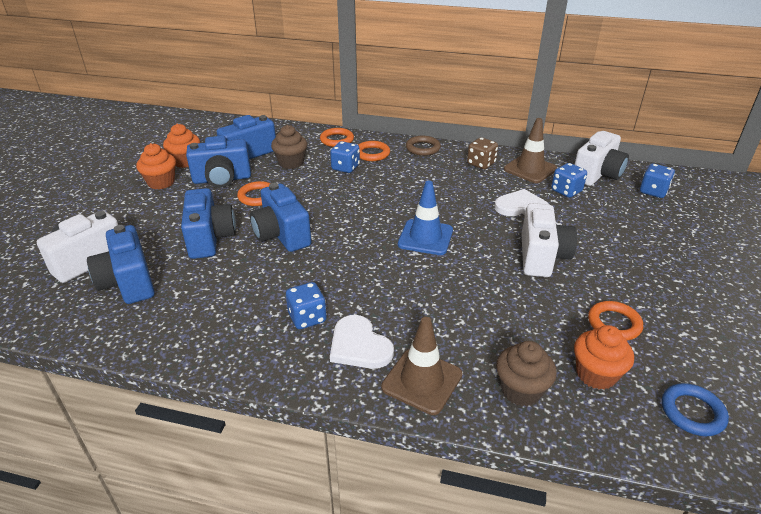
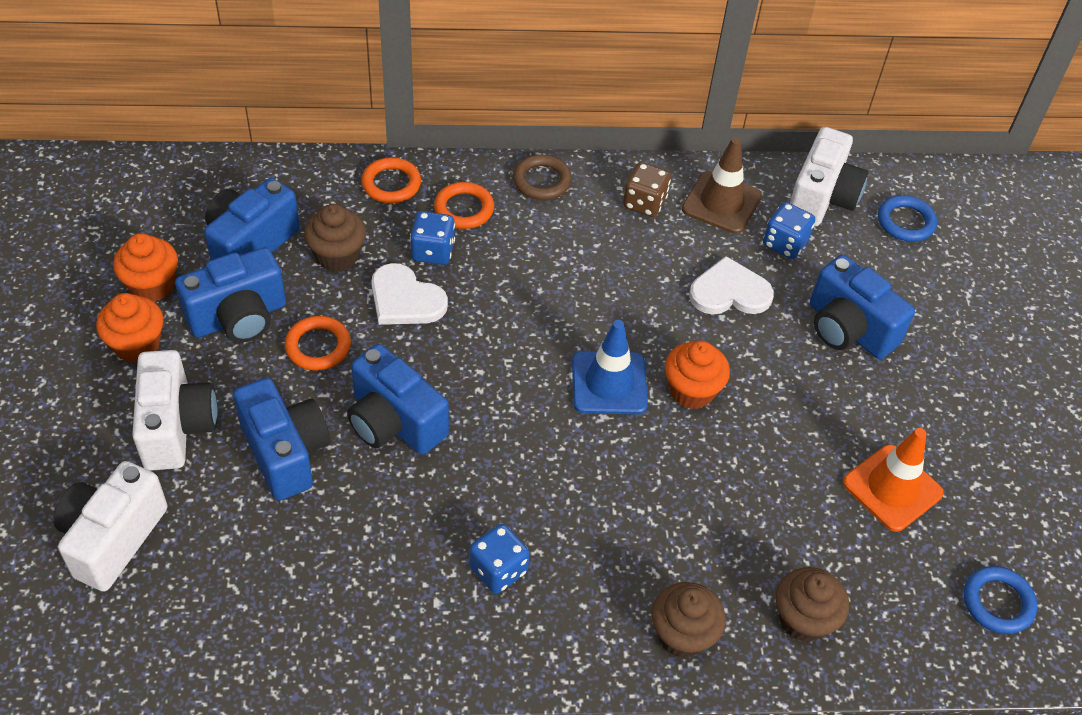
camera: 20 degrees left, 15 degrees up
blue camera [87,225,155,304] -> blue camera moved to [810,255,915,359]
white heart [330,315,394,369] -> white heart moved to [371,263,448,325]
brown traffic cone [381,317,462,415] -> brown cupcake [651,582,726,658]
white camera [521,203,577,277] -> white camera moved to [132,350,217,471]
orange cupcake [574,325,634,390] -> orange cupcake moved to [665,341,730,409]
orange ring [588,301,643,341] -> orange traffic cone [843,428,944,532]
blue dice [640,164,675,198] -> blue ring [878,195,937,242]

